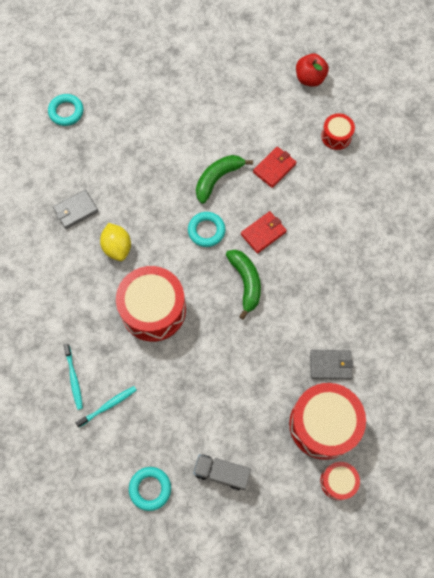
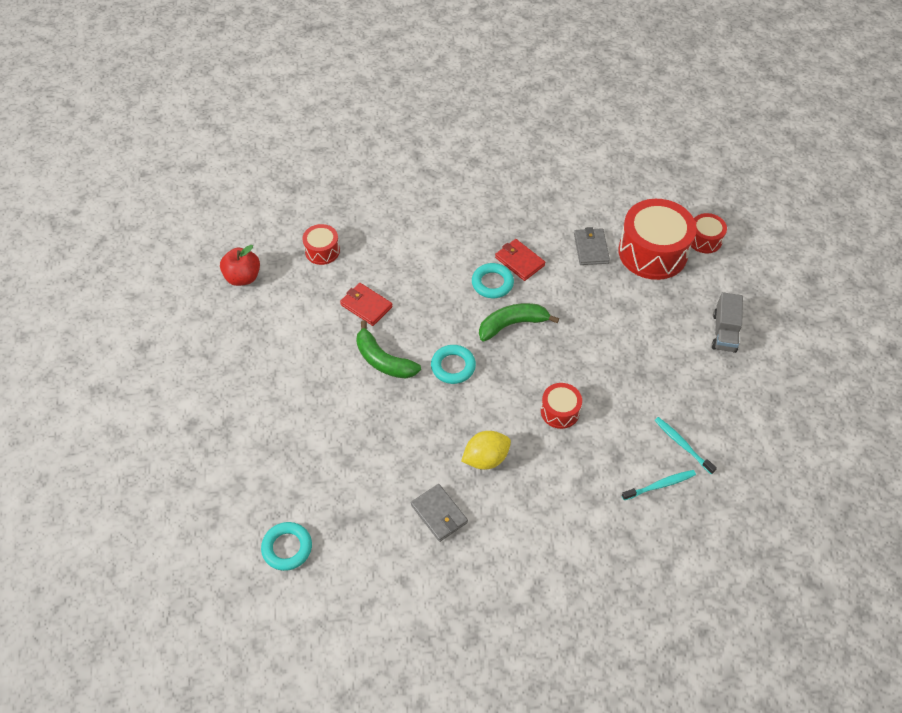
camera: 95 degrees left, 15 degrees down
red drum [116,266,186,342] -> red drum [541,383,582,429], size x0.51
turquoise ring [129,467,171,511] -> turquoise ring moved to [472,263,514,298]
red wallet [241,211,287,254] -> red wallet moved to [495,239,545,281]

